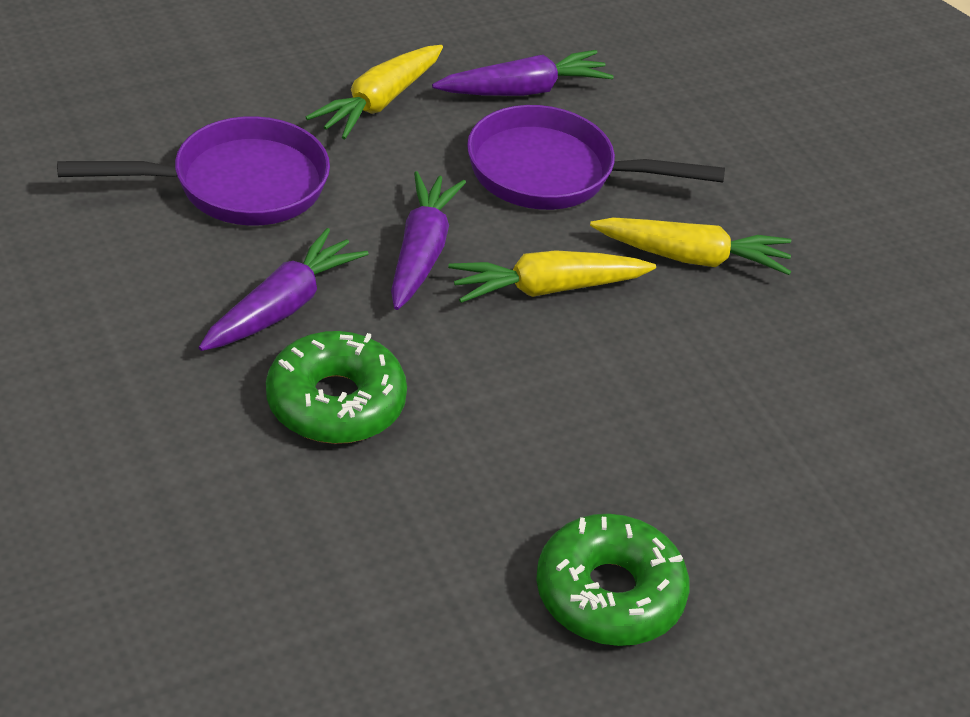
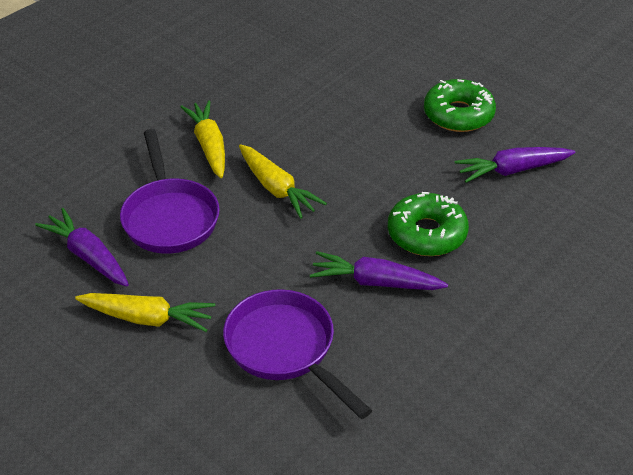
camera: 110 degrees left, 0 degrees up
purple carrot [391,171,466,310] -> purple carrot moved to [455,147,575,183]

